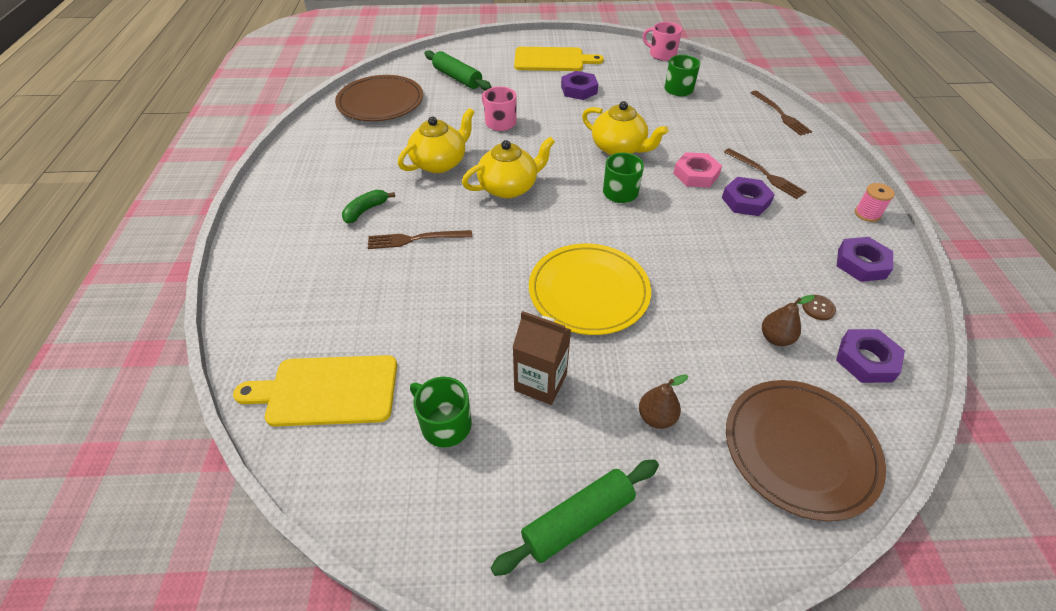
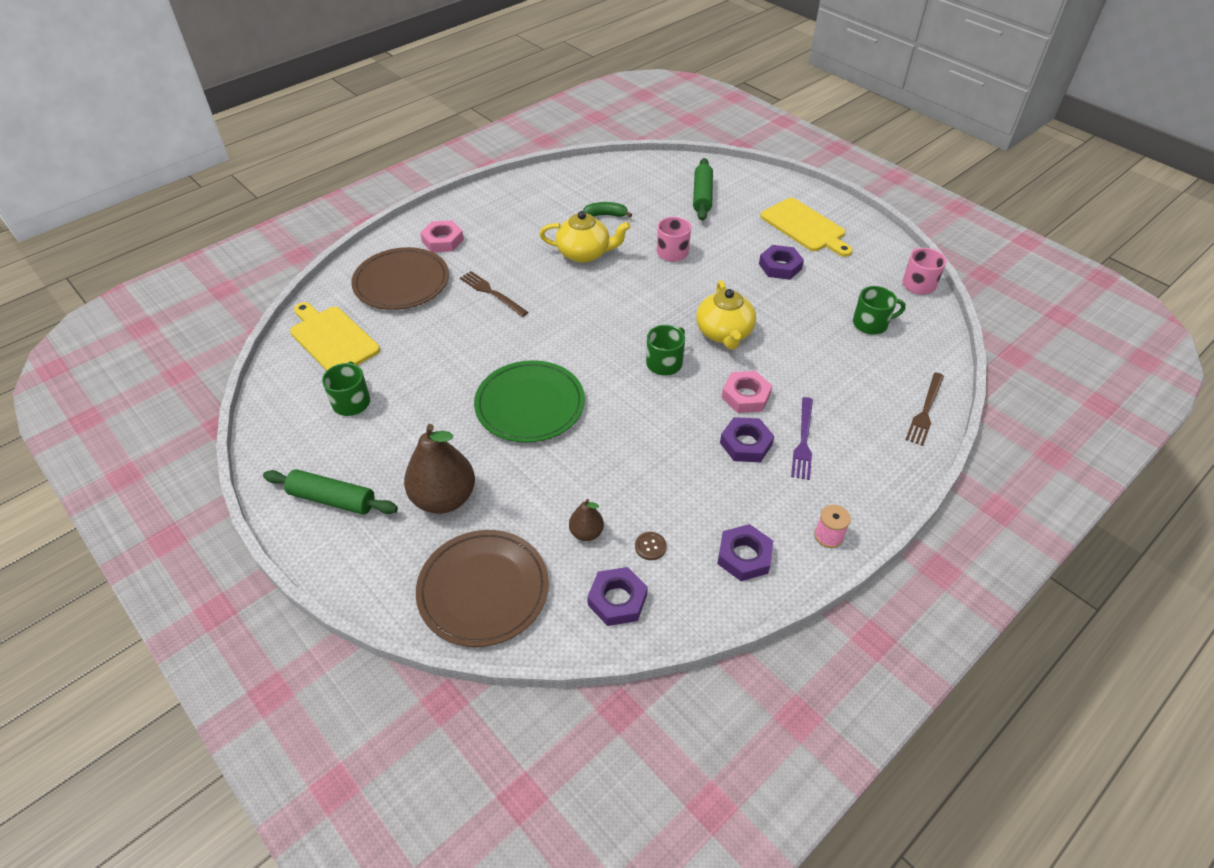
camera: 50 degrees right, 0 degrees up
brown plate [335,75,423,121] -> brown plate moved to [351,247,449,310]
green banana [342,190,395,223] -> green banana moved to [583,202,632,217]
yellow teapot [462,137,555,198] -> none
brown carton [512,311,571,405] -> none
yellow plate [529,244,651,335] -> green plate [474,360,585,443]
brown pear [639,374,688,429] -> brown pear [404,424,475,514], size x2.02
brown fork [724,148,807,199] -> purple fork [791,397,813,480]
none -> pink nut [420,220,464,252]

